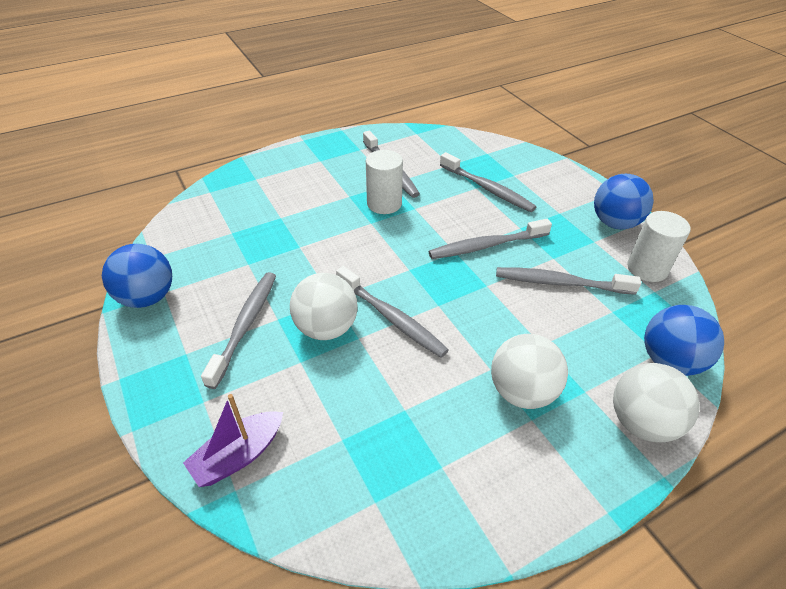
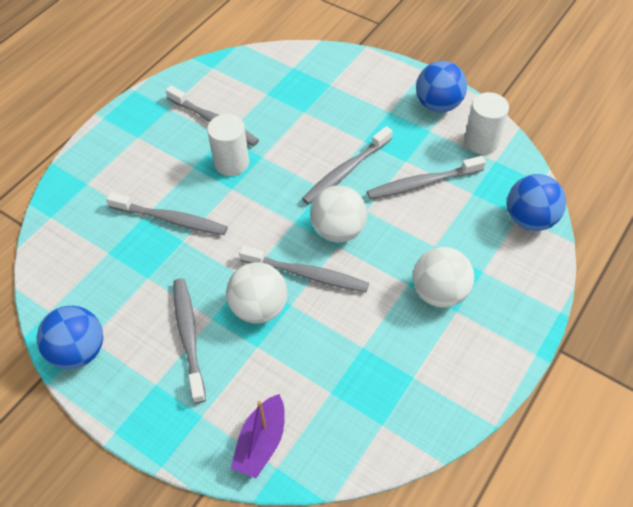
camera: 25 degrees left, 10 degrees up
grey toothbrush [440,152,536,212] -> grey toothbrush moved to [106,193,228,235]
white ball [613,363,700,442] -> white ball moved to [310,186,367,243]

